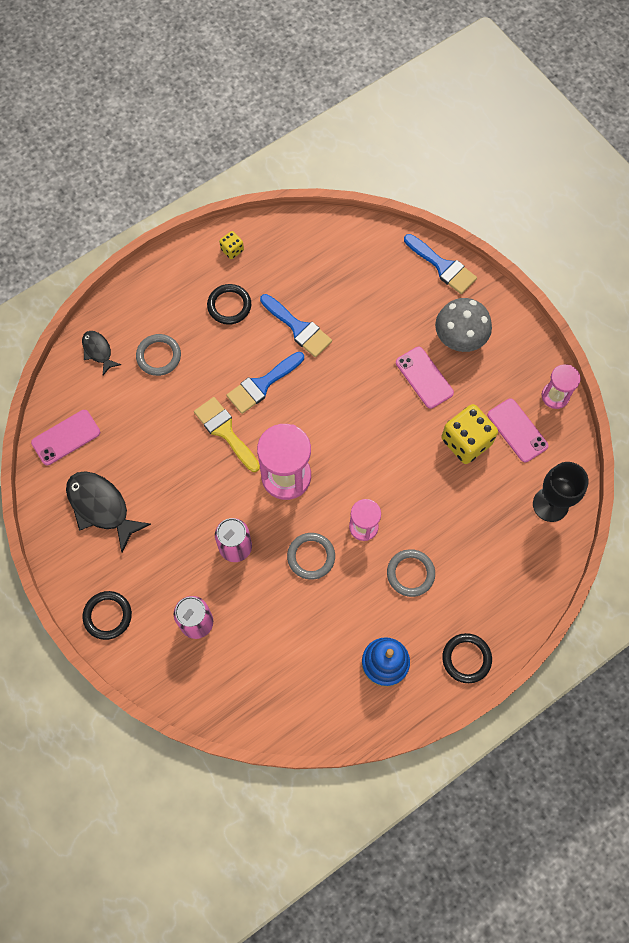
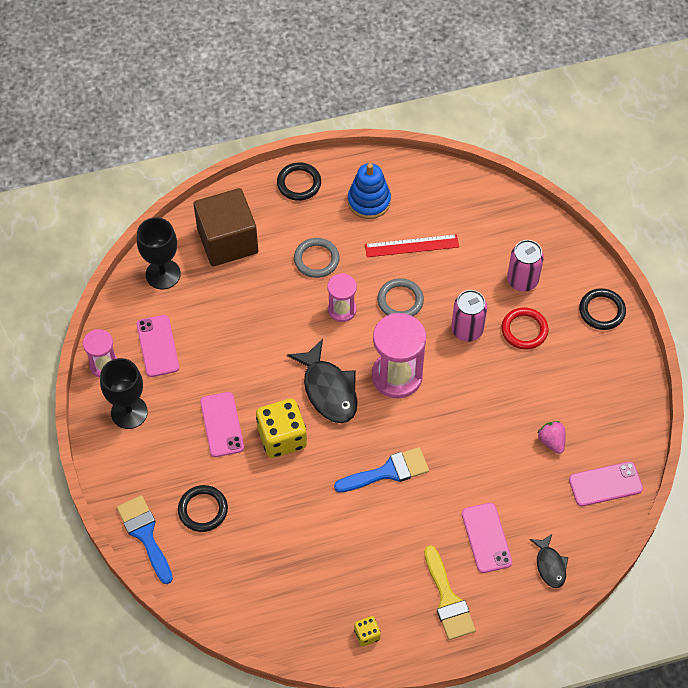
camera: 160 degrees left, 10 degrees down
black fish [66,471,151,553] -> black fish moved to [287,339,358,423]
grey ring [136,334,181,376] -> pink phone [462,503,512,573]
yellow brush [194,397,260,472] -> yellow brush moved to [424,545,476,640]
black ring [207,284,251,325] -> black ring moved to [178,485,228,532]
blue brush [260,294,332,357] -> none
grey mushroom [435,298,492,352] -> none
yellow dice [441,404,498,464] -> yellow dice moved to [256,398,307,458]
none -> black goblet [100,358,148,429]
none -> brown cube [194,188,258,266]
none -> red ruler [365,234,459,257]
none -> red ring [501,308,549,349]
none -> pink strawberry [538,421,566,454]

